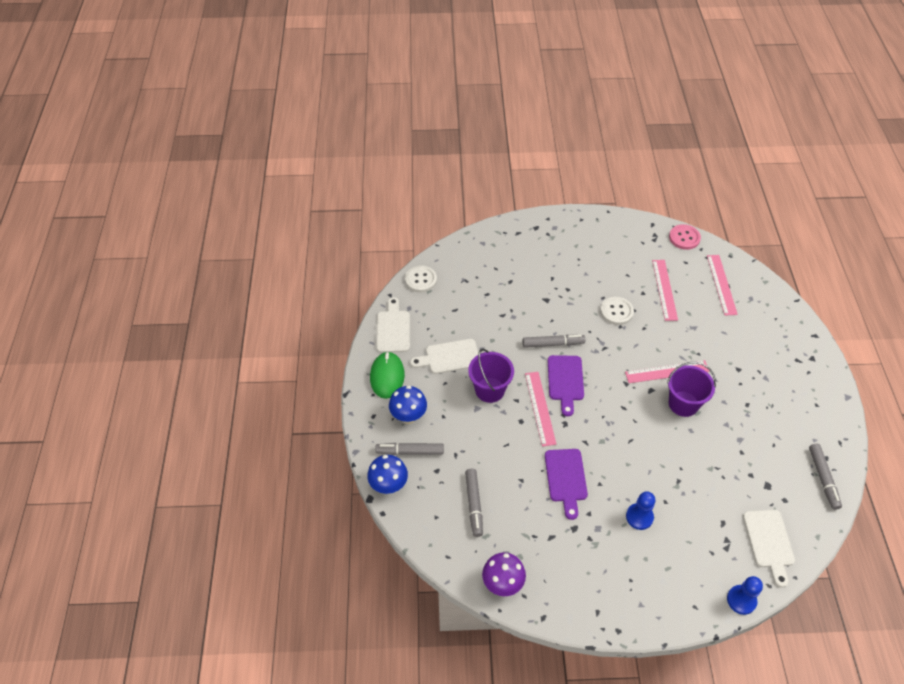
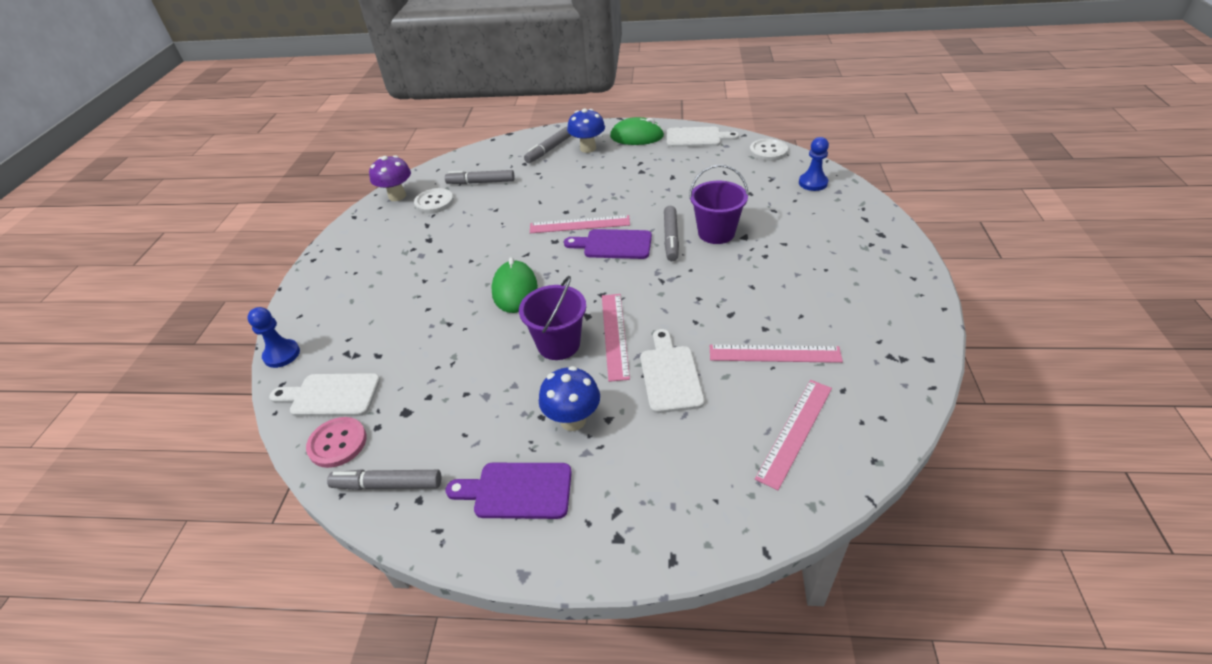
camera: 100 degrees right, 10 degrees down
blue mushroom [367,455,408,494] -> blue mushroom moved to [539,366,600,431]
grey marker [376,443,444,455] -> grey marker turned 150 degrees counterclockwise [524,127,571,163]
white cutting board [410,339,478,374] -> white cutting board moved to [640,329,705,413]
purple bucket [468,349,514,403] -> purple bucket moved to [689,164,749,244]
purple cutting board [545,449,588,520] -> purple cutting board moved to [446,463,572,519]
white button [600,297,634,325] -> white button moved to [414,188,454,214]
blue pawn [626,491,655,530] -> blue pawn moved to [799,137,829,191]
pink button [669,224,701,250] -> pink button moved to [306,417,366,468]
pink ruler [707,255,738,316] -> pink ruler turned 60 degrees counterclockwise [755,380,832,490]
none -> green mouse [491,257,538,313]

